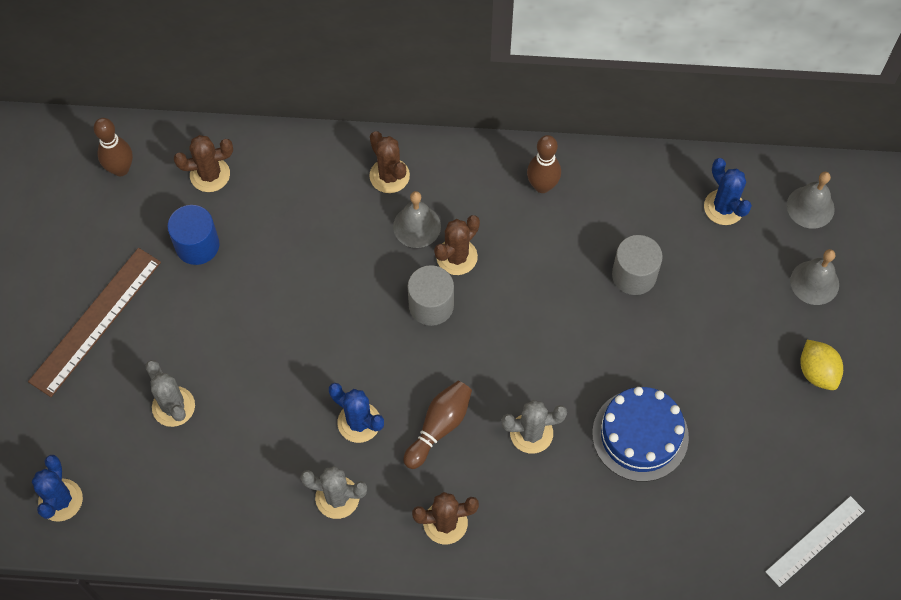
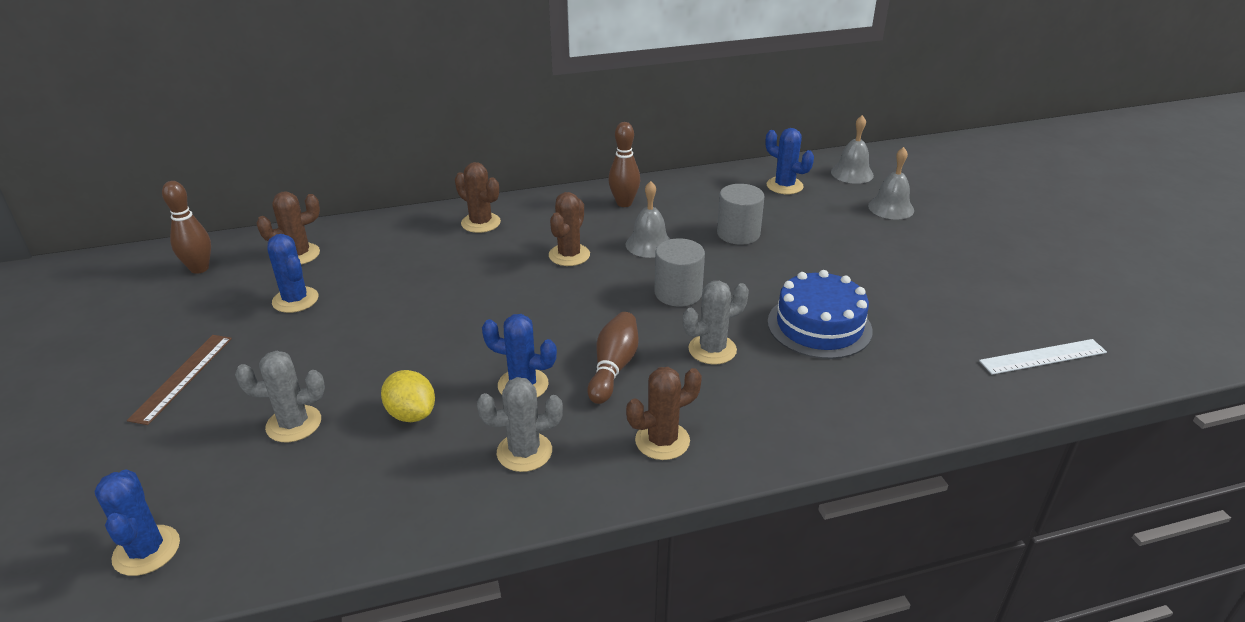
camera: 20 degrees left, 30 degrees down
brown ruler [28,248,161,397] -> brown ruler [127,335,232,425], size x0.65
grey cactus [146,360,195,427] -> grey cactus turned 45 degrees counterclockwise [235,351,325,442]
blue cylinder [167,205,220,265] -> blue cactus [267,234,318,313]
grey bell [393,191,441,248] -> grey bell moved to [626,181,670,258]
grey cylinder [408,265,454,326] -> grey cylinder moved to [655,238,705,306]
white ruler [765,496,865,587] -> white ruler turned 45 degrees clockwise [979,339,1107,375]
yellow lemon [800,340,843,390] -> yellow lemon moved to [381,370,435,422]

